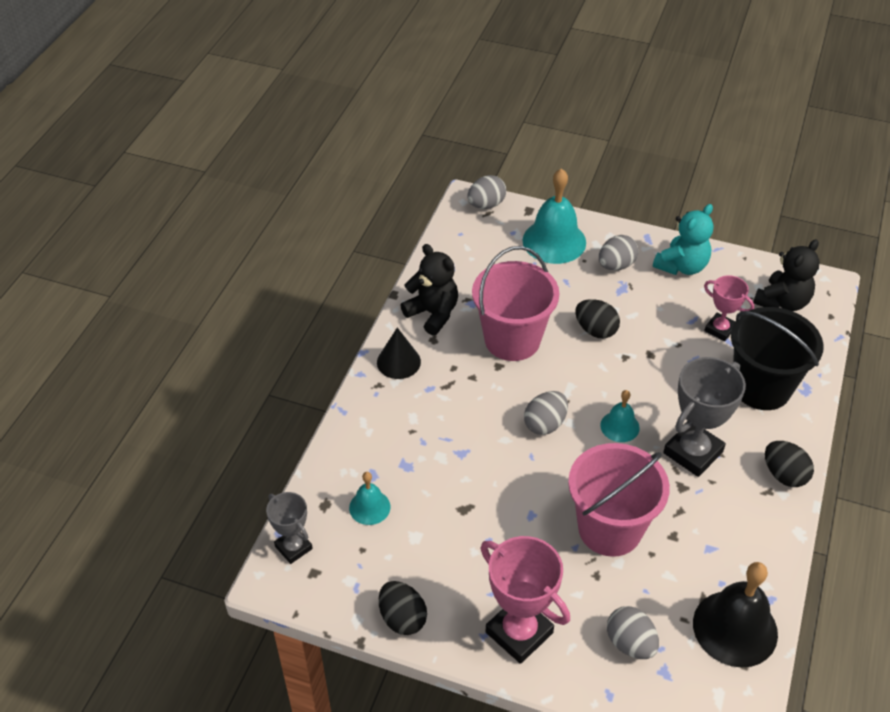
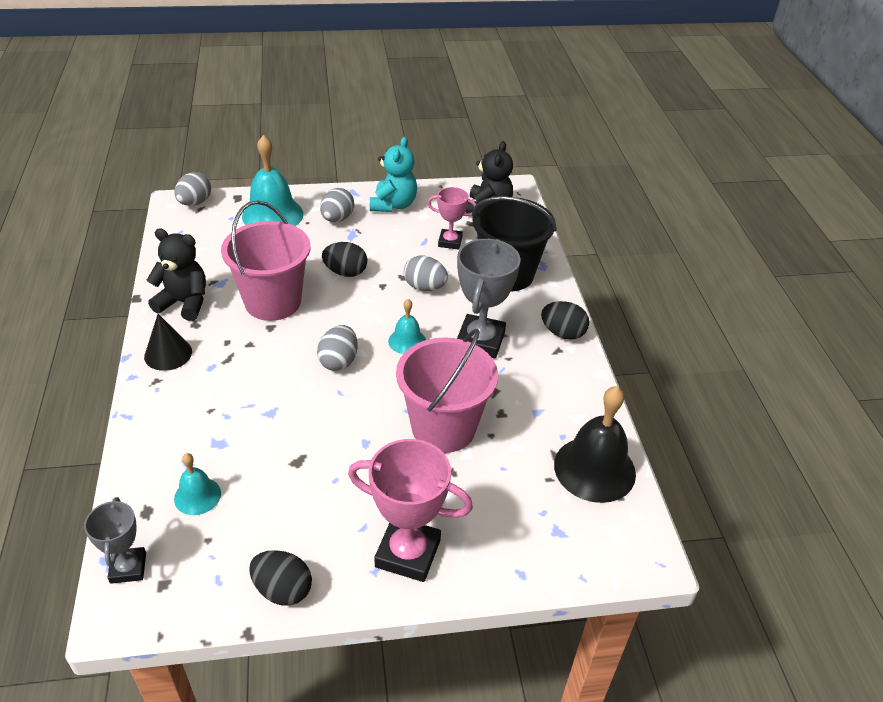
camera: 30 degrees left, 5 degrees down
grey trophy [266,492,313,564] -> grey trophy turned 60 degrees clockwise [84,497,146,584]
grey egg [607,606,659,659] -> grey egg moved to [404,255,448,291]

